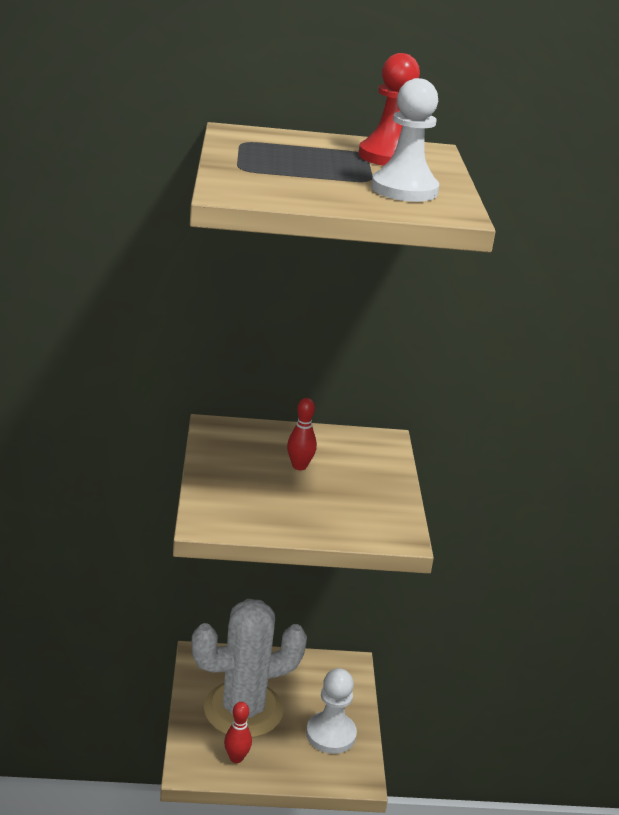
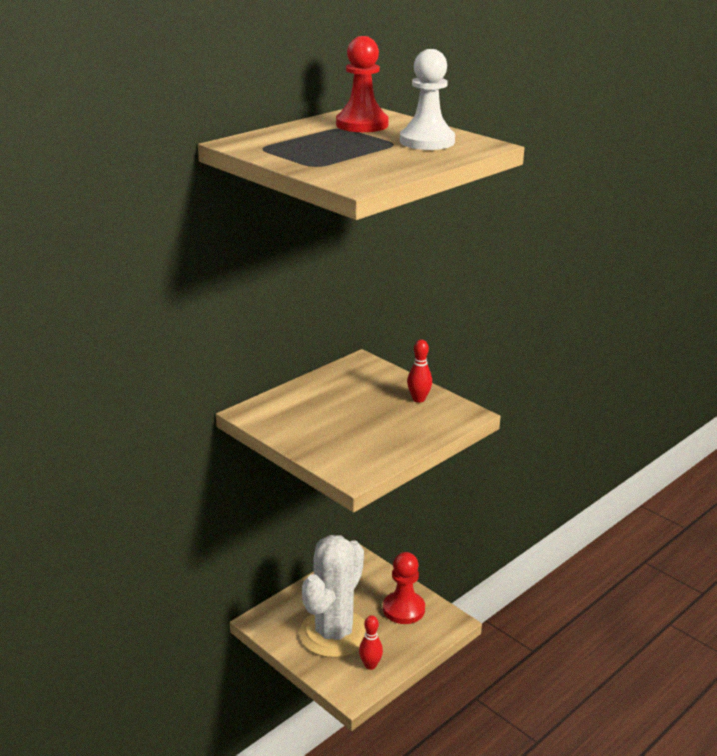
camera: 40 degrees left, 0 degrees up
red bowling pin [287,398,317,470] -> red bowling pin moved to [407,340,432,403]
white pawn [306,668,357,754] -> red pawn [383,552,425,624]

